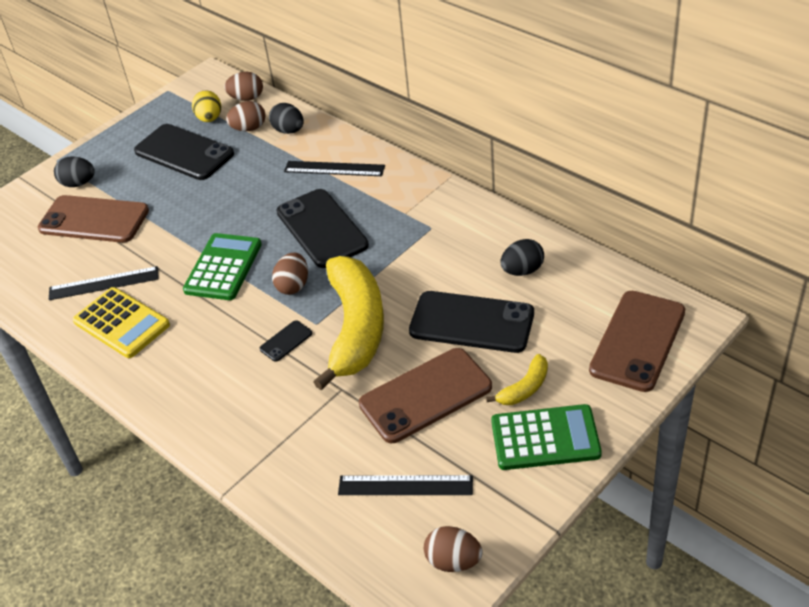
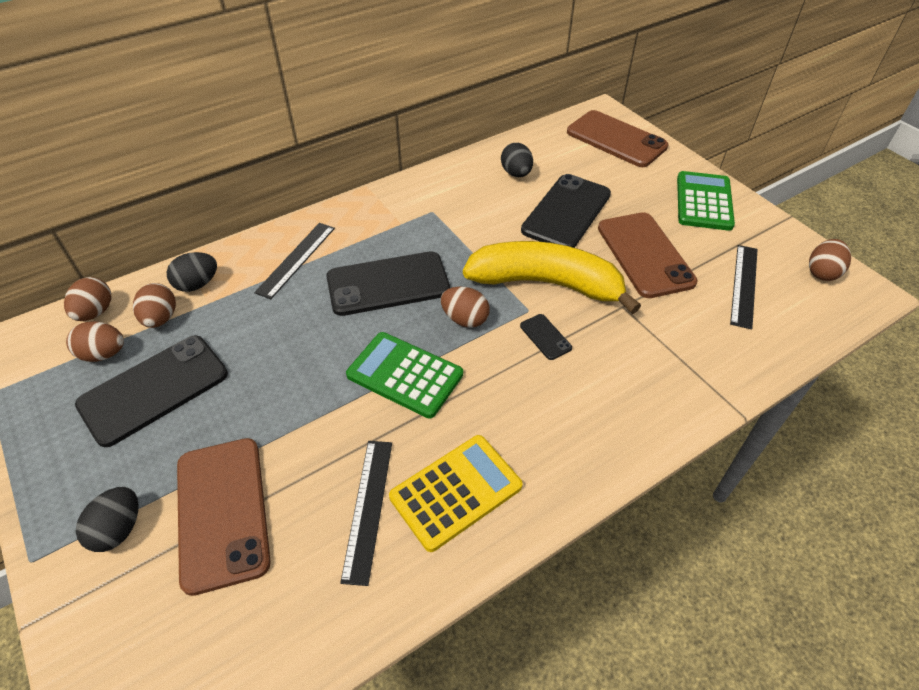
camera: 80 degrees left, 5 degrees up
brown phone [38,195,149,243] -> brown phone turned 45 degrees counterclockwise [177,438,271,596]
yellow egg [192,90,221,122] -> brown egg [66,321,124,362]
yellow banana [486,354,548,405] -> none

